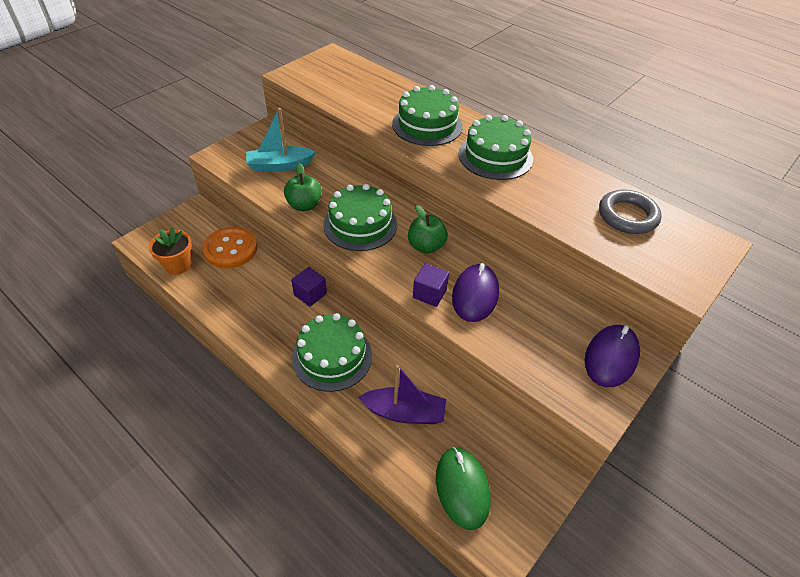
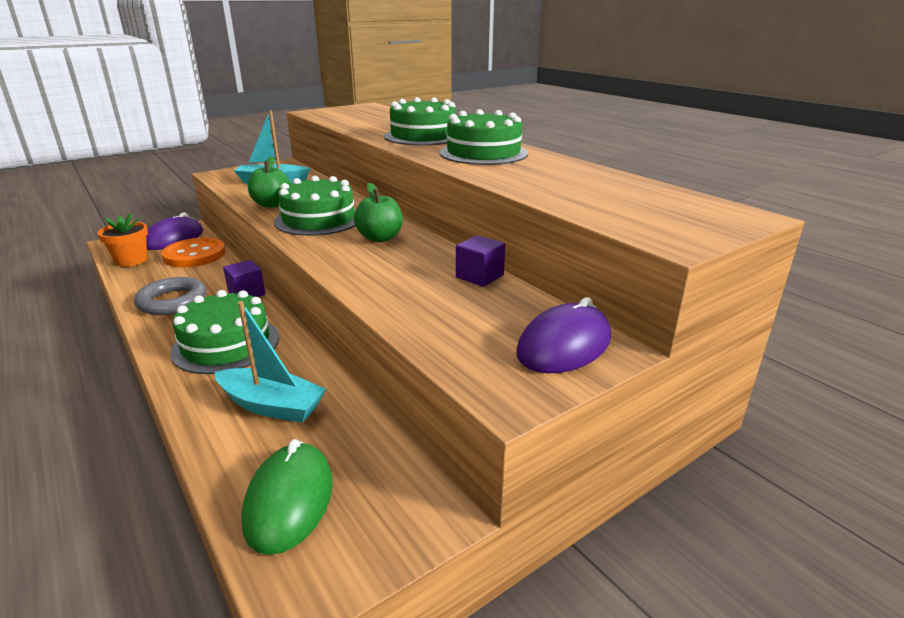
camera: 15 degrees right, 20 degrees down
purple boat [358,365,446,424] -> turquoise boat [214,301,326,423]
purple cube [413,263,449,307] -> purple cube moved to [456,235,505,287]
purple mouse [452,263,499,322] -> purple mouse moved to [146,213,203,250]
grey ring [599,190,662,234] -> grey ring moved to [134,277,206,315]

